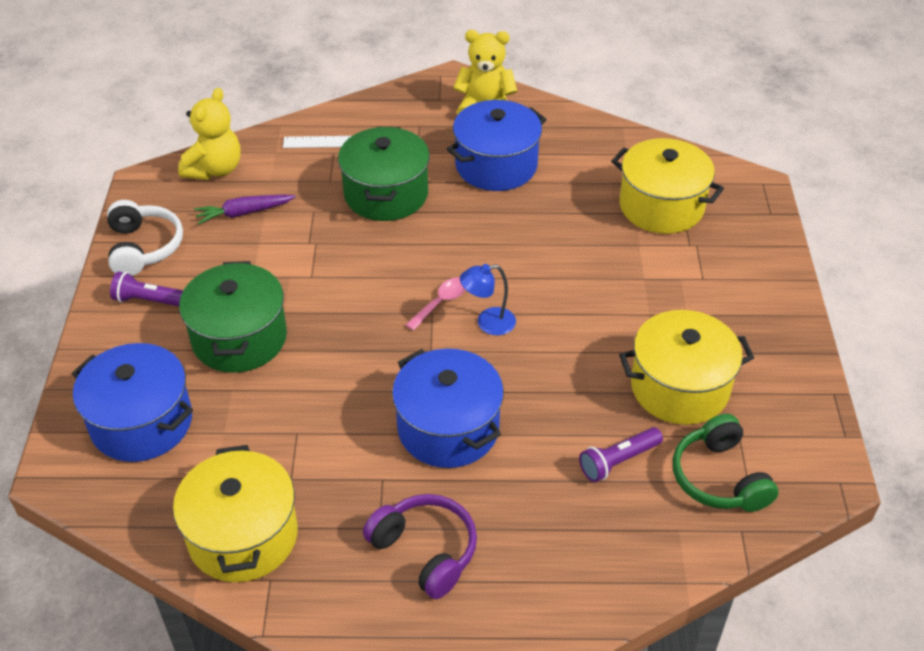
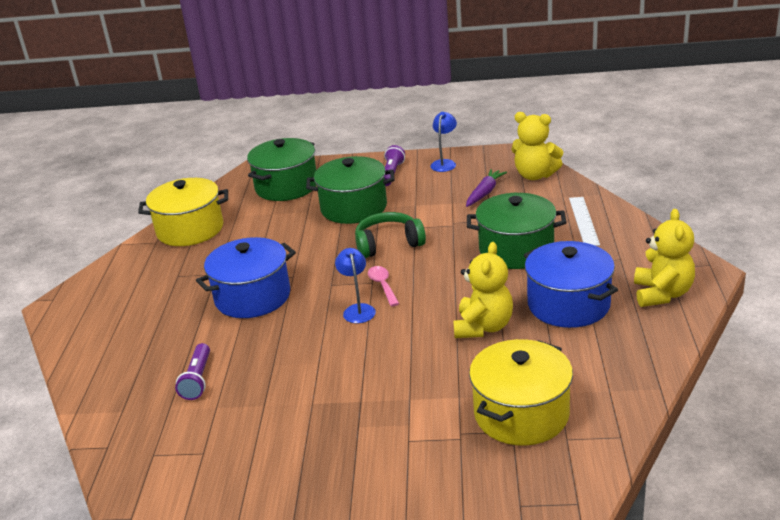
camera: 95 degrees right, 15 degrees down
blue pot [72,343,193,462] -> green pot [247,138,316,201]
white headphones [107,200,183,276] -> blue lamp [430,112,457,172]
purple carrot [194,195,296,225] -> purple carrot turned 45 degrees clockwise [466,169,507,207]
purple headphones [363,494,477,599] -> none
pink spoon [406,277,466,330] -> pink spoon turned 150 degrees counterclockwise [368,266,399,306]
purple flashlight [579,427,663,482] -> purple flashlight turned 150 degrees counterclockwise [175,343,210,400]
yellow pot [619,310,754,425] -> none
green headphones [673,414,779,512] -> green headphones moved to [355,212,426,258]
none -> yellow teddy bear [453,242,513,338]

